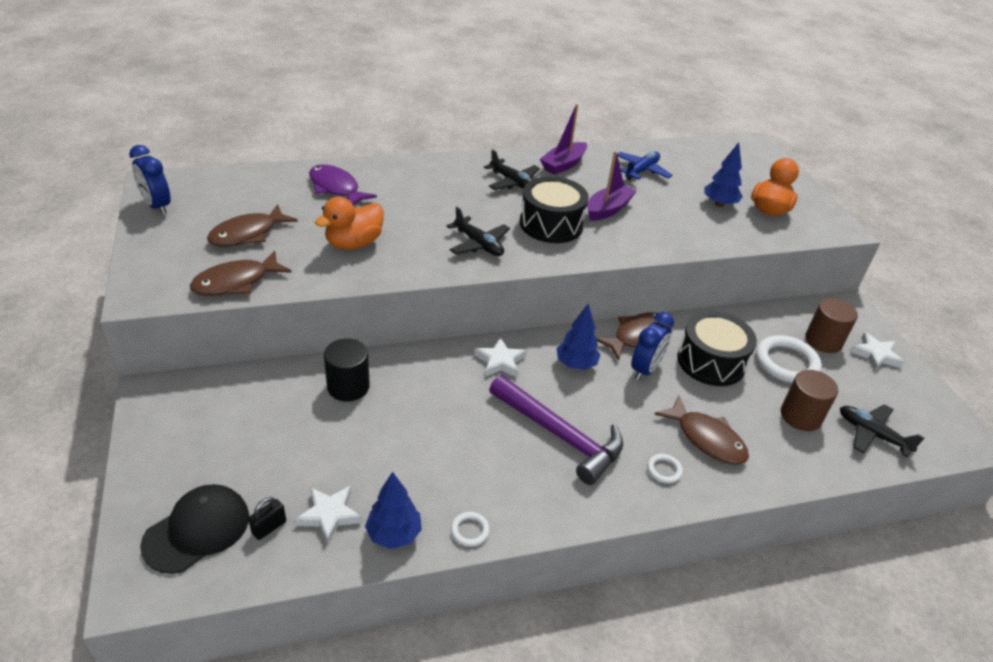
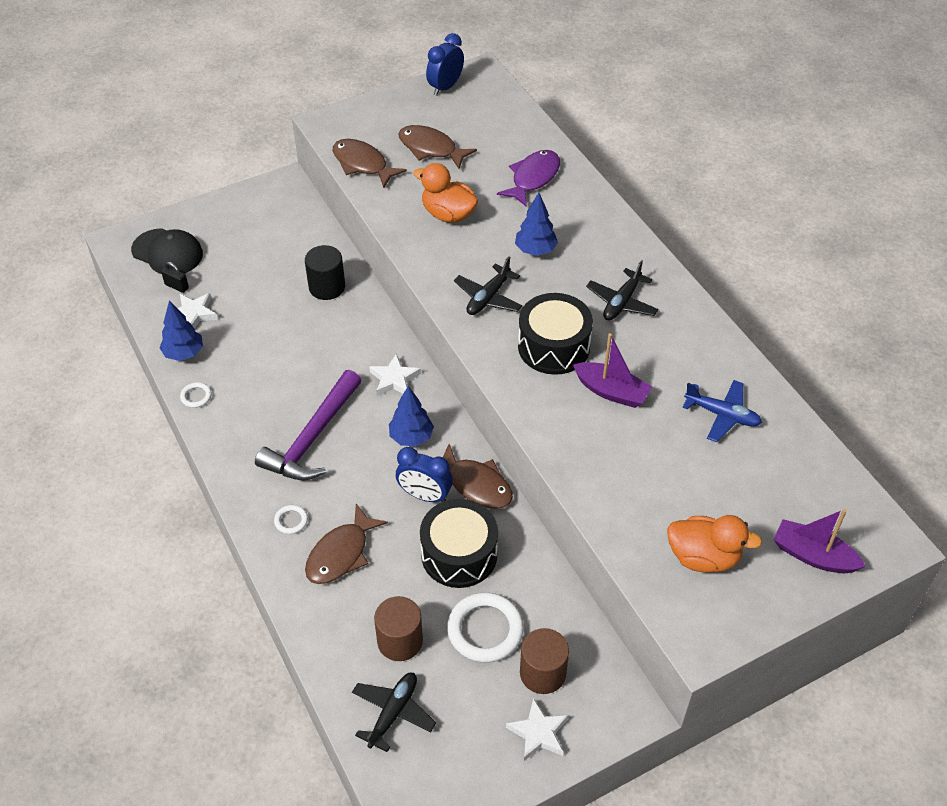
camera: 80 degrees right, 10 degrees up
purple boat [540,104,587,175] -> purple boat moved to [773,509,866,573]
blue tree [704,142,743,207] -> blue tree moved to [515,192,558,256]

